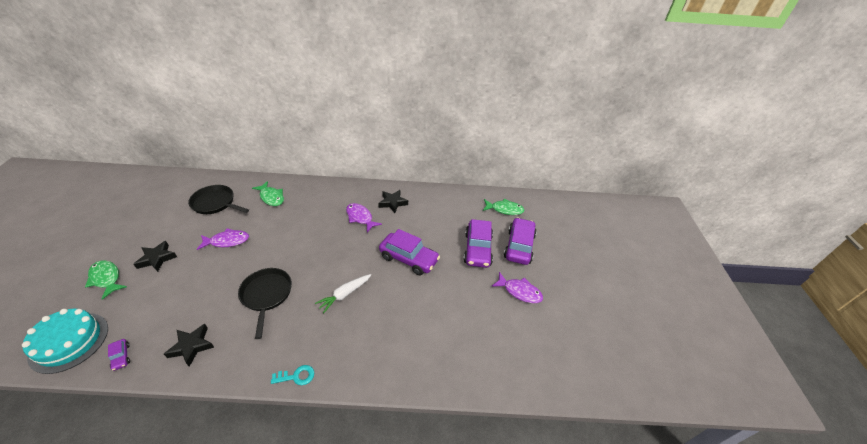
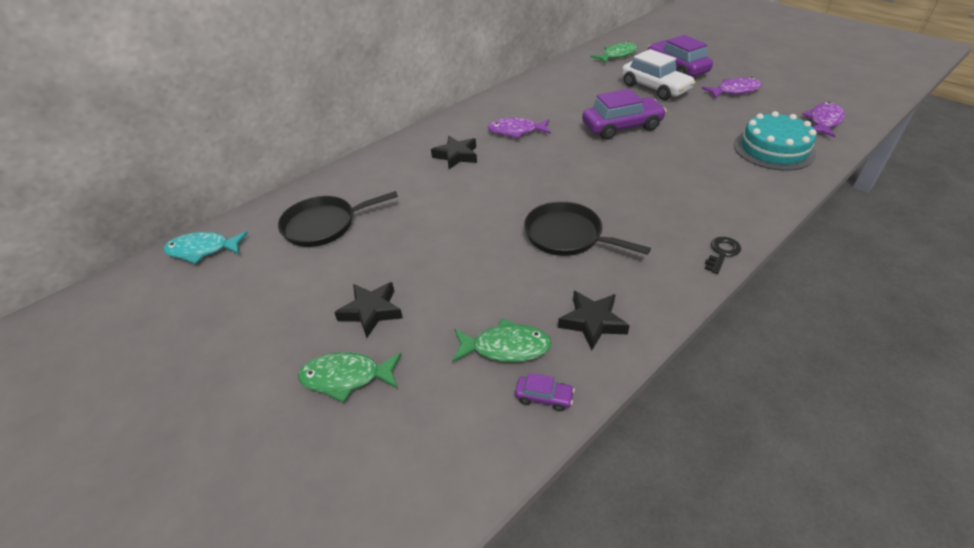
camera: 40 degrees left, 0 degrees up
turquoise cake [22,309,108,374] -> turquoise cake moved to [734,111,816,171]
purple fish [197,228,249,250] -> purple fish moved to [802,102,845,137]
green fish [252,181,284,206] -> green fish moved to [452,318,552,362]
turquoise key [271,365,314,385] -> black key [705,237,741,274]
white carrot [315,274,371,313] -> none
black star [378,190,408,213] -> black star moved to [431,136,477,169]
purple car [463,219,493,268] -> white car [622,49,695,100]
none -> turquoise fish [164,231,248,264]

